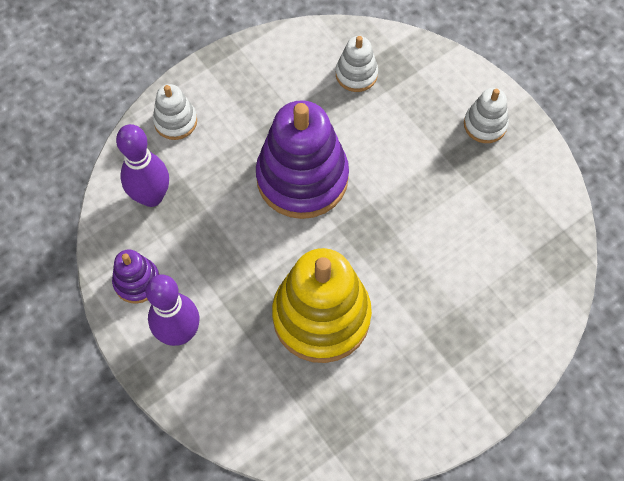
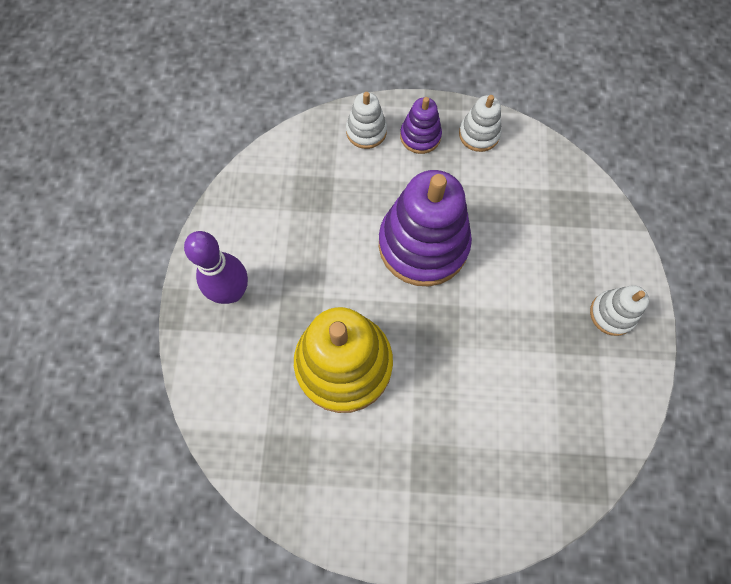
camera: 40 degrees right, 5 degrees up
purple stacking toy [112,250,160,304] -> purple stacking toy moved to [400,97,442,154]
purple bowling pin [116,124,169,207] -> none
white stacking toy [336,36,378,92] -> white stacking toy moved to [459,95,502,152]

